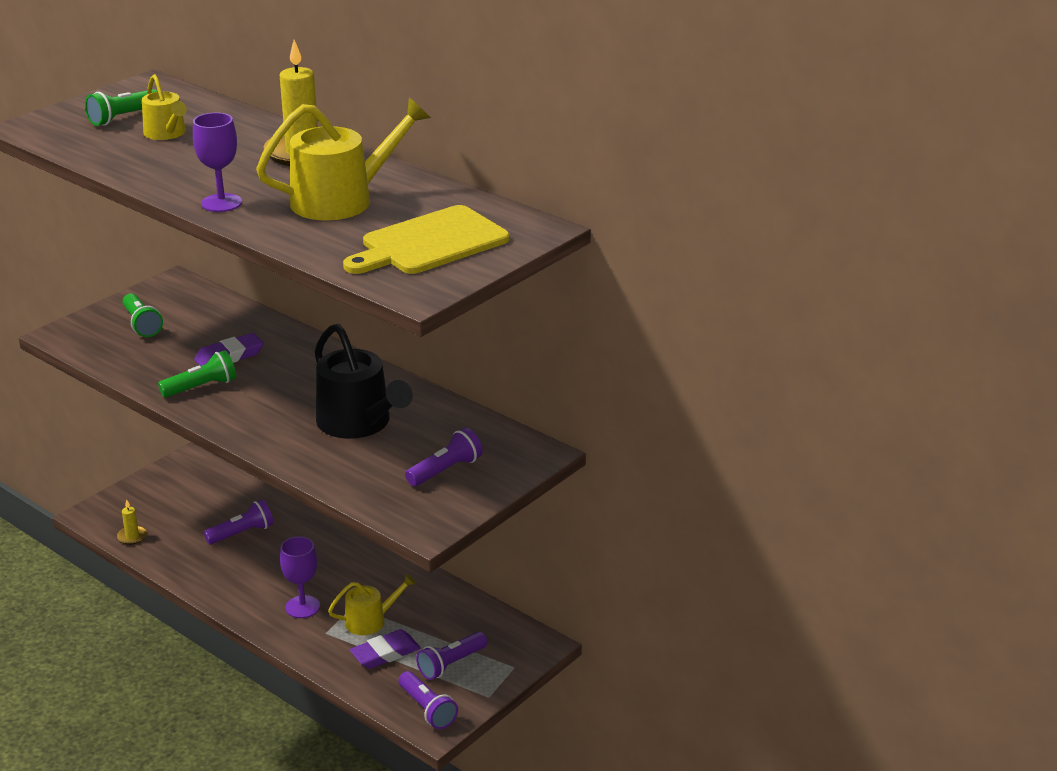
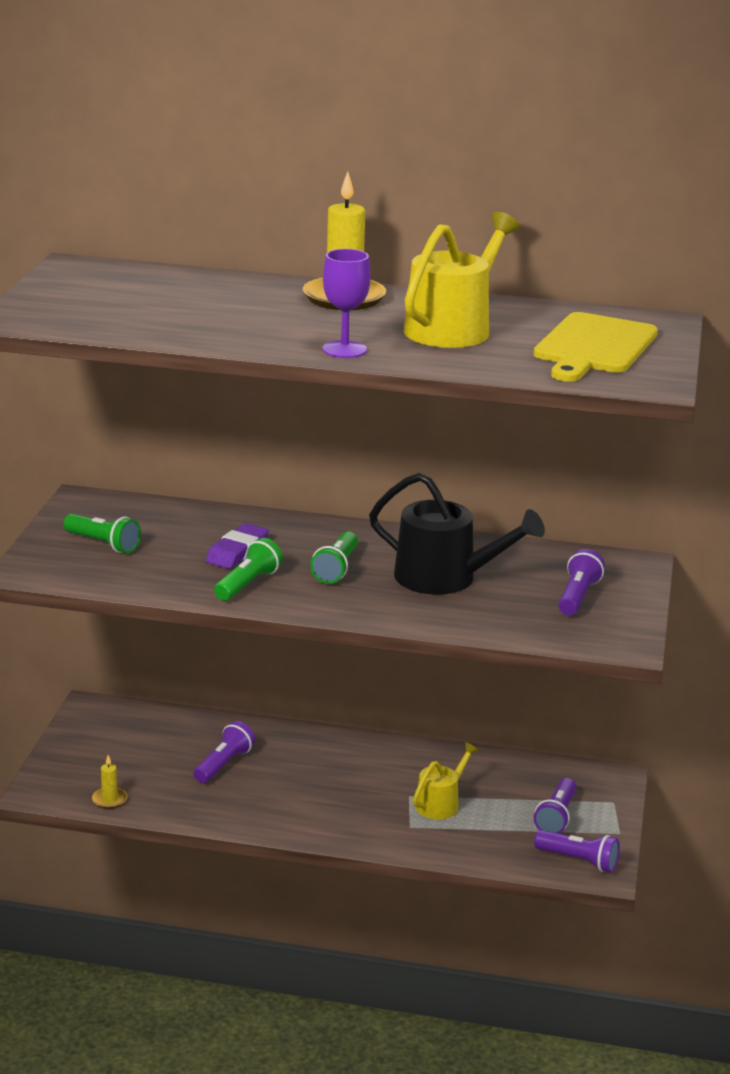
camera: 30 degrees left, 5 degrees down
green flashlight [85,89,158,126] -> green flashlight moved to [310,531,358,584]
yellow watering can [142,74,187,140] -> none
purple goblet [280,537,320,618] -> none
purple eraser [350,629,421,669] -> none

